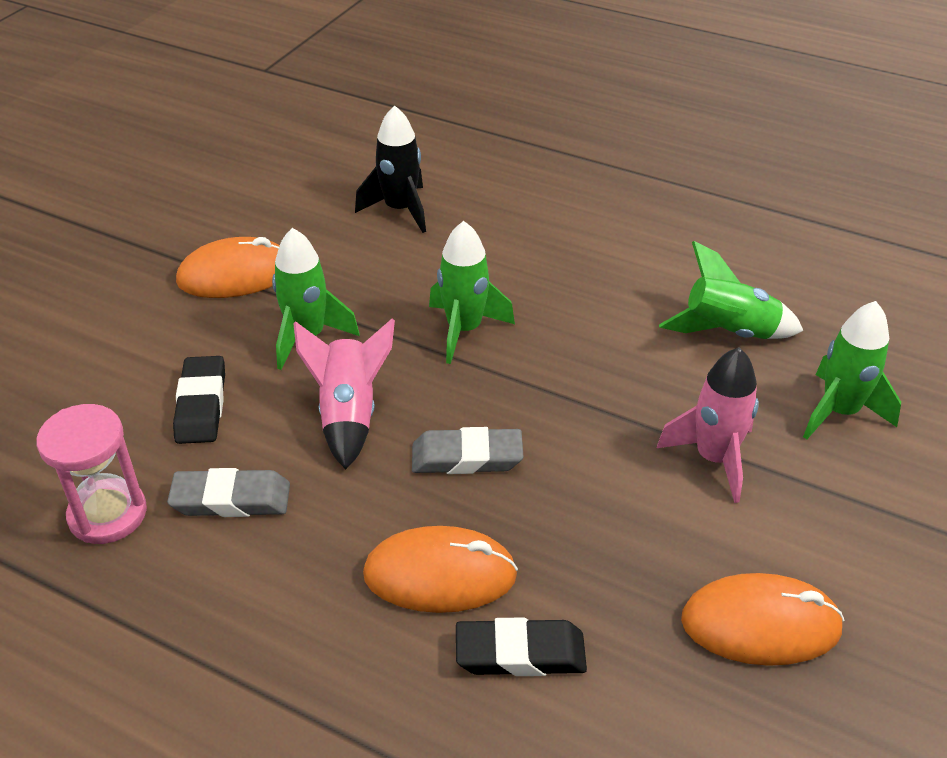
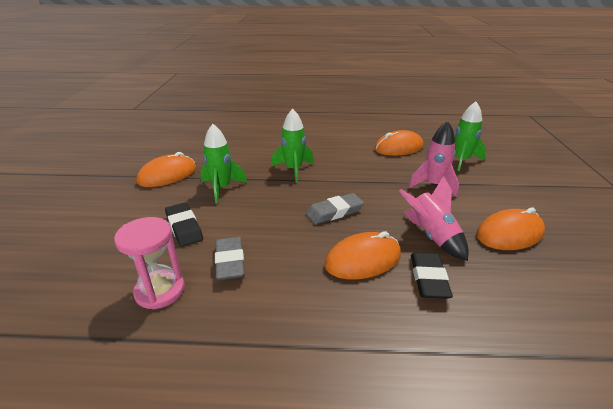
camera: 25 degrees left, 10 degrees down
grey eraser [167,468,290,517] -> grey eraser turned 75 degrees counterclockwise [215,237,245,280]
pink rocket [293,319,395,469] -> pink rocket moved to [399,176,469,261]
black rocket [355,105,426,233] -> none
black eraser [456,617,587,676] -> black eraser turned 60 degrees counterclockwise [411,252,453,299]
green rocket [659,241,803,339] -> orange mouse [374,130,423,156]

